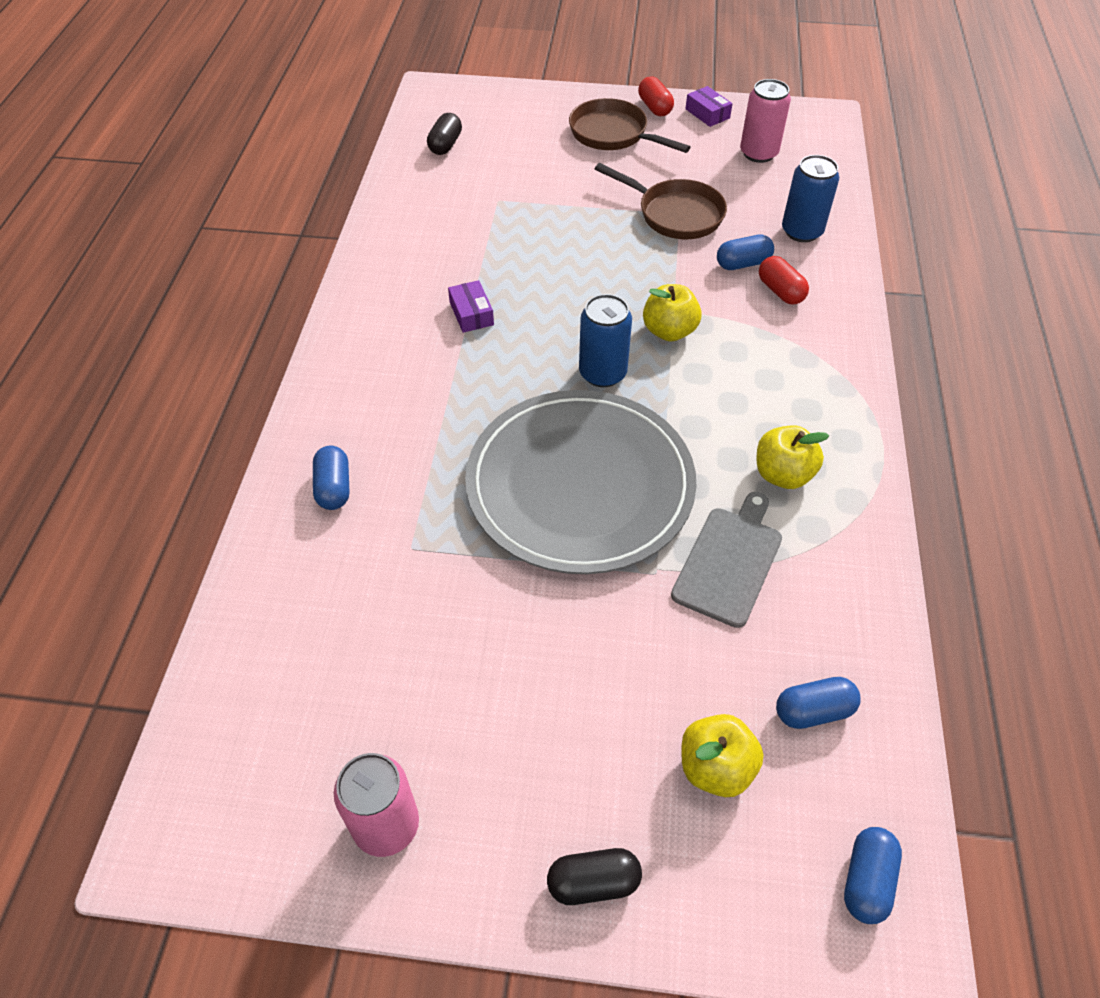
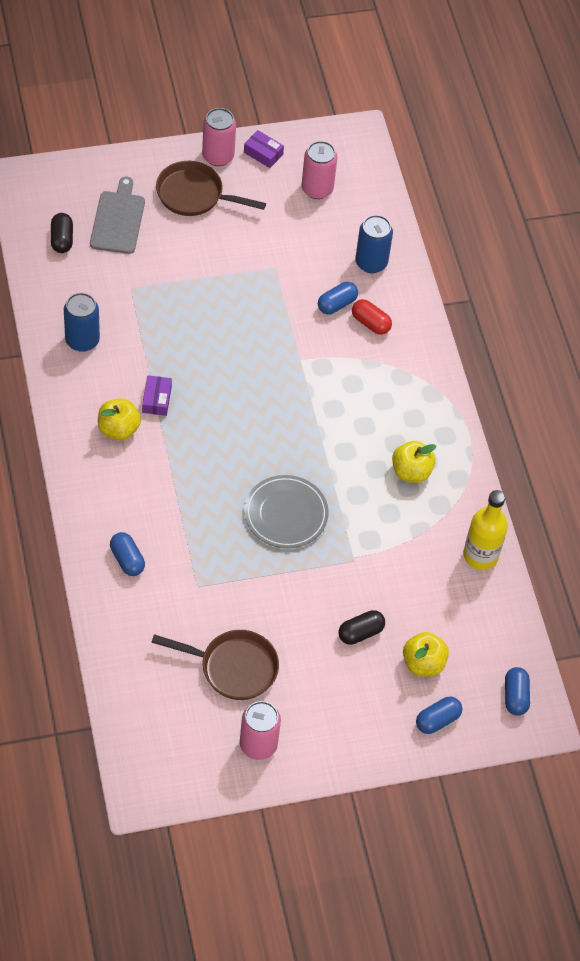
camera: 25 degrees left, 5 degrees up
purple box [448,280,494,333] -> purple box turned 45 degrees clockwise [142,375,172,416]
grey plate [465,390,697,574] -> grey plate [244,475,329,548], size x0.55
black capsule [547,848,642,905] -> black capsule moved to [338,610,385,645]
blue can [579,294,632,387] -> blue can moved to [64,293,100,352]
brown pan [595,163,727,239] -> brown pan moved to [151,630,279,700]
red capsule [638,77,674,116] -> pink can [202,108,236,166]
yellow apple [643,284,702,342] -> yellow apple moved to [98,398,141,440]
grey cutting board [671,492,782,628] -> grey cutting board moved to [90,177,145,254]
blue capsule [776,677,861,729] -> blue capsule moved to [416,697,462,734]
none -> yellow bottle [463,490,508,570]

